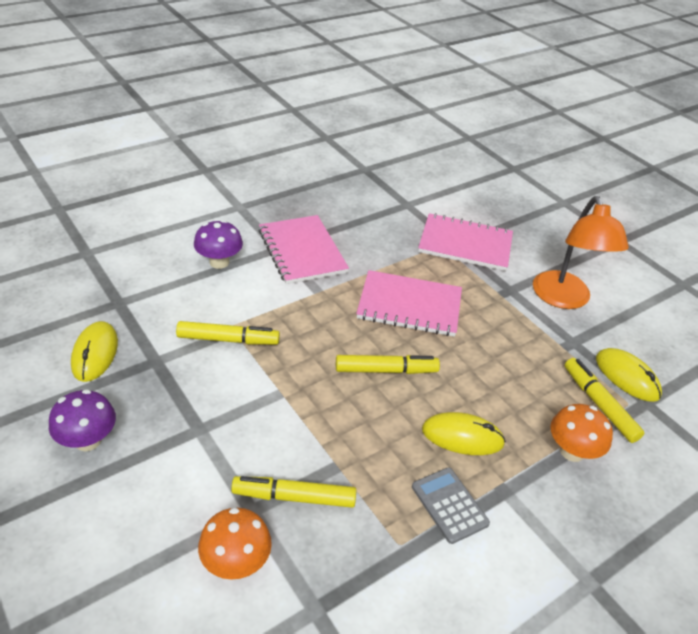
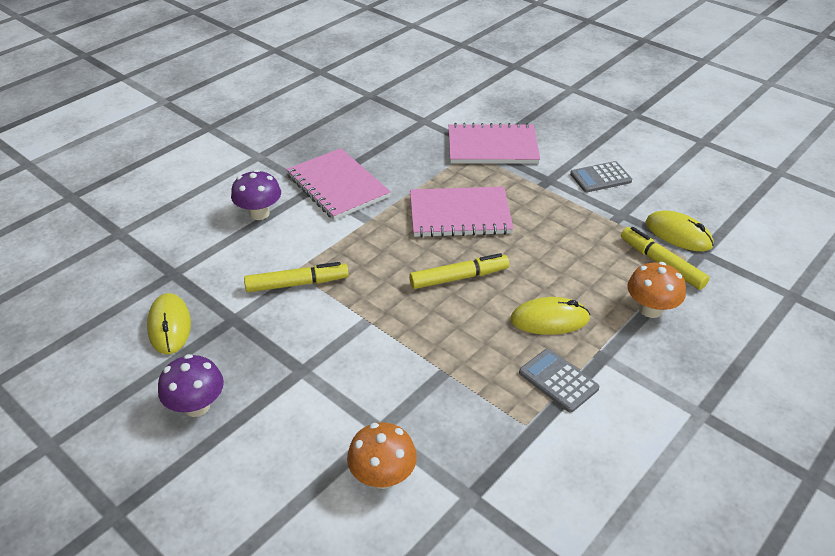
camera: 10 degrees left, 0 degrees up
yellow marker [231,476,356,508] -> none
orange lamp [533,196,629,309] -> grey calculator [570,161,632,192]

